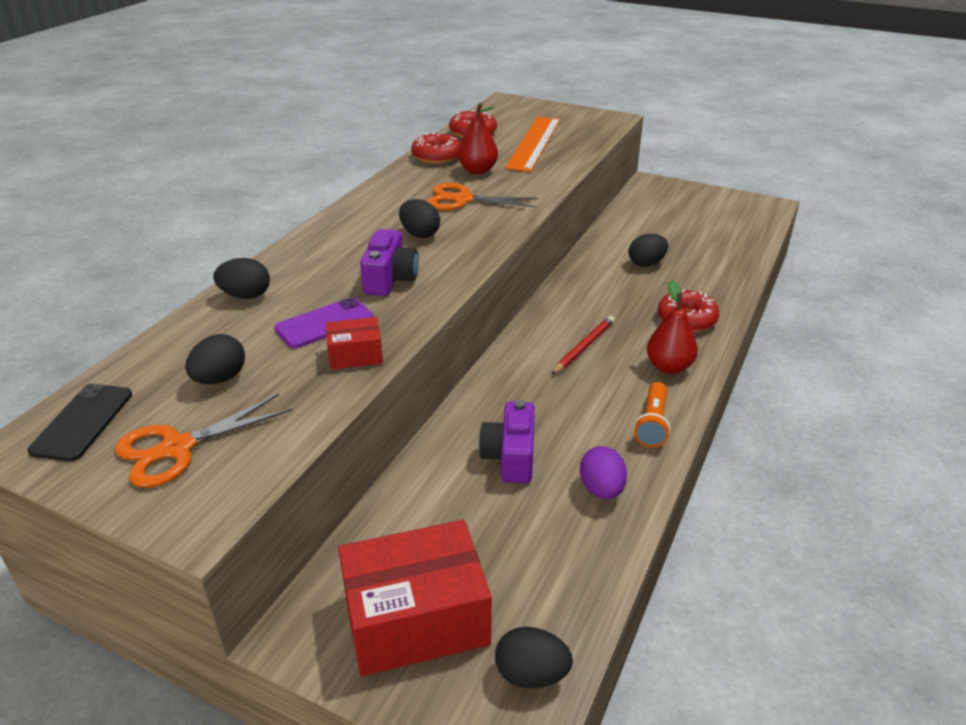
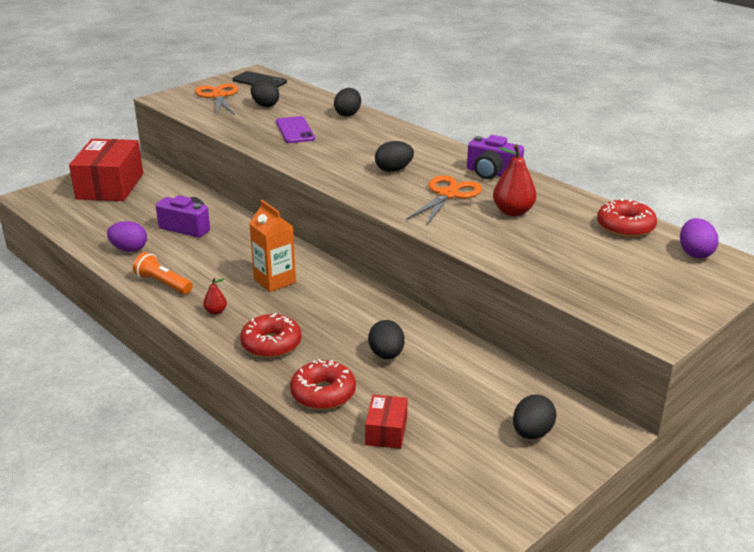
camera: 110 degrees right, 5 degrees down
red box [326,317,383,370] -> red box moved to [365,394,408,449]
purple camera [360,229,419,296] -> purple camera moved to [467,135,524,179]
red donut [411,132,461,164] -> red donut moved to [290,359,356,410]
black egg [495,627,573,689] -> black egg moved to [513,395,556,439]
orange ruler [505,117,560,172] -> none
red pencil [551,316,615,375] -> orange carton [249,200,296,292]
red pear [647,280,698,374] -> red pear [203,278,227,315], size x0.53
none -> purple egg [680,218,719,258]

